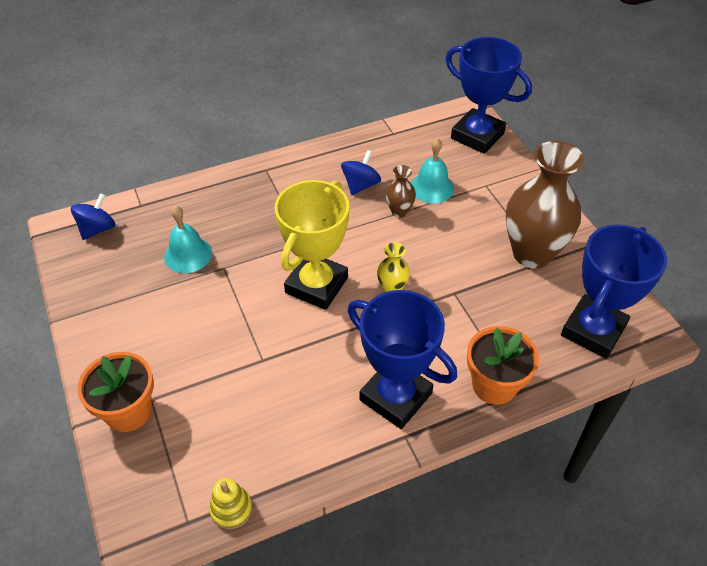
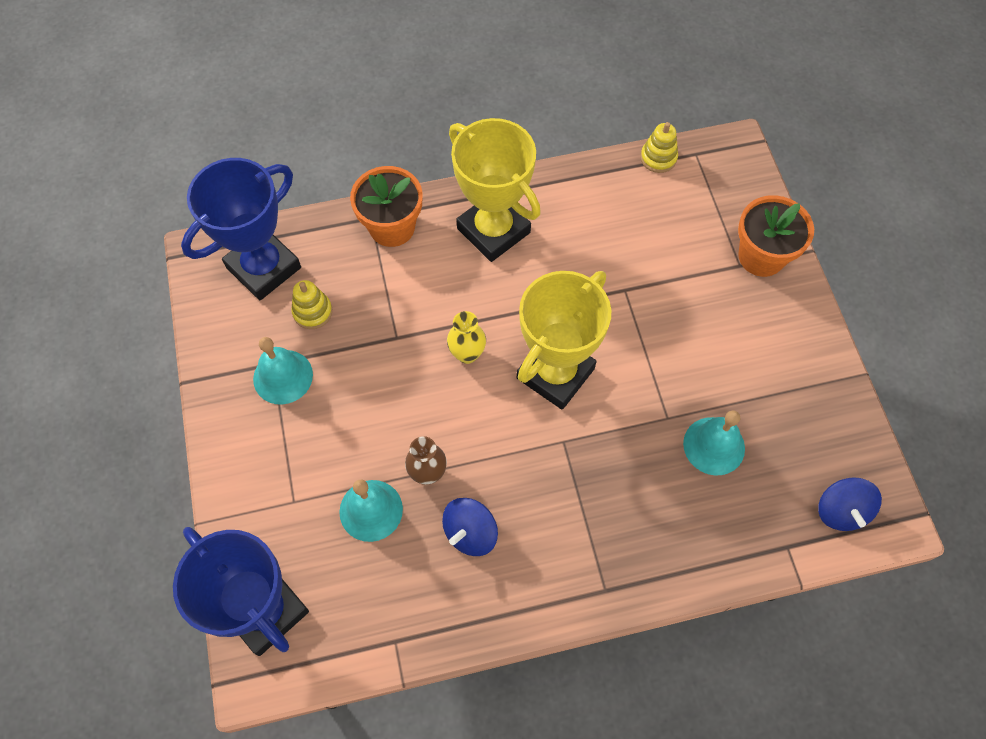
camera: 170 degrees left, 15 degrees up
blue spinning top [71,194,115,240] -> blue spinning top turned 45 degrees counterclockwise [818,477,882,531]
blue trophy [348,290,457,429] -> yellow trophy [449,118,541,262]
brown vase [506,141,584,268] -> turquoise bell [253,337,313,405]
none -> yellow stacking toy [291,280,332,329]

